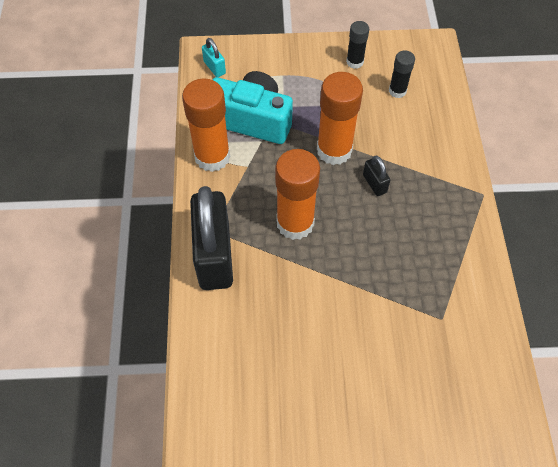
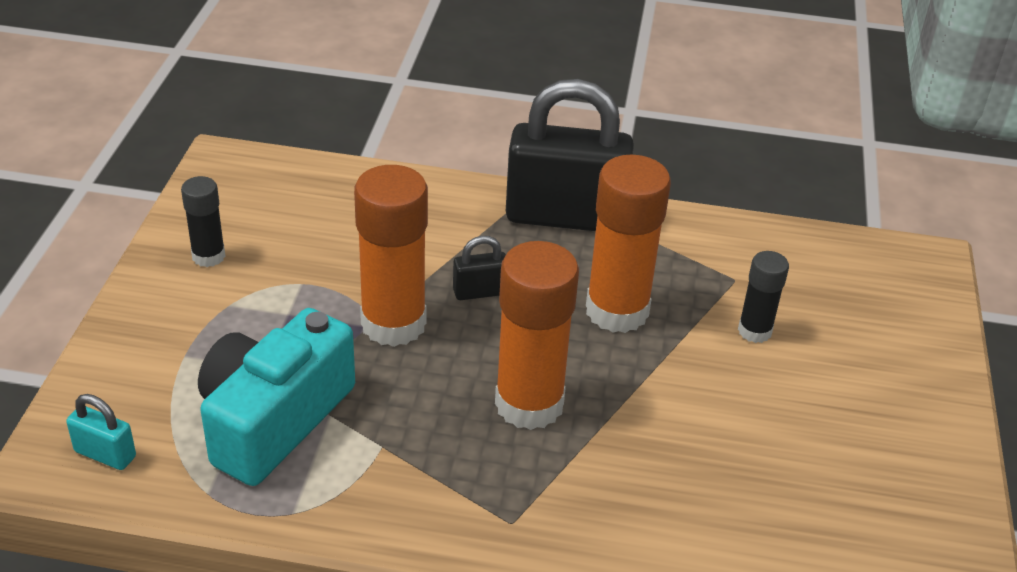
camera: 80 degrees left, 20 degrees down
orange glue stick [182,78,230,172] -> orange glue stick moved to [586,155,671,333]
black padlock [190,186,233,290] -> black padlock moved to [506,79,634,231]
turquoise padlock [202,38,226,77] -> turquoise padlock turned 45 degrees clockwise [66,394,136,470]
black glue stick [389,50,415,98] -> black glue stick moved to [738,251,789,343]

